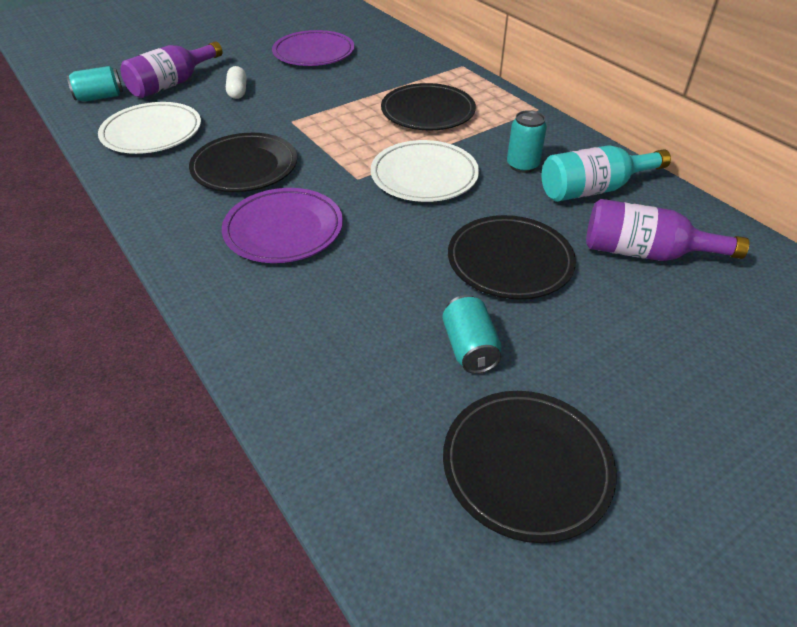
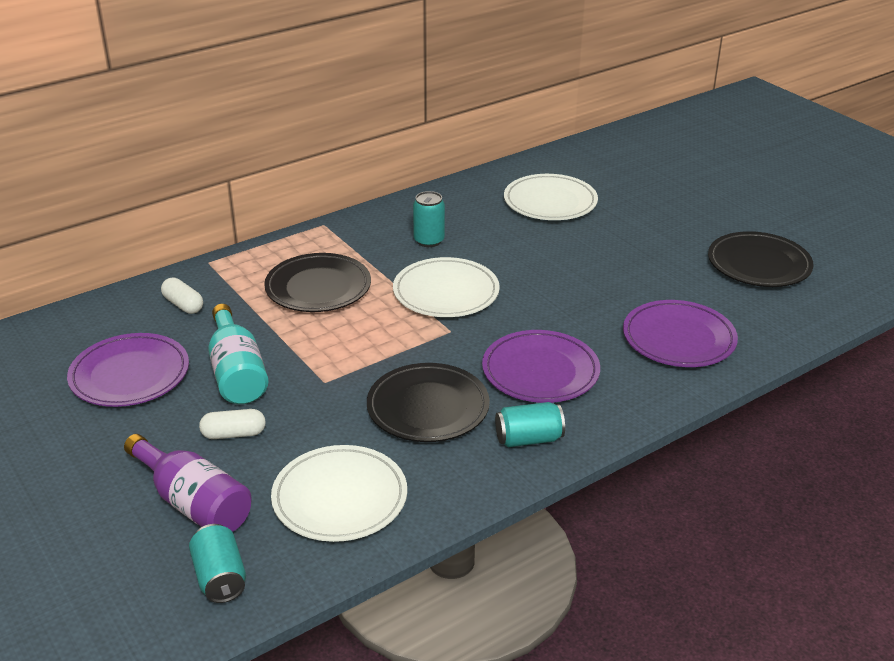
camera: 90 degrees left, 10 degrees down
turquoise can [442,295,502,374] -> turquoise can moved to [495,402,565,447]
black plate [448,215,576,299] -> none
turquoise bottle [542,145,671,202] -> turquoise bottle moved to [208,304,268,404]
purple bottle [586,199,749,261] -> white plate [504,174,598,220]
none -> white capsule [161,278,203,314]
none -> purple plate [623,300,738,367]

